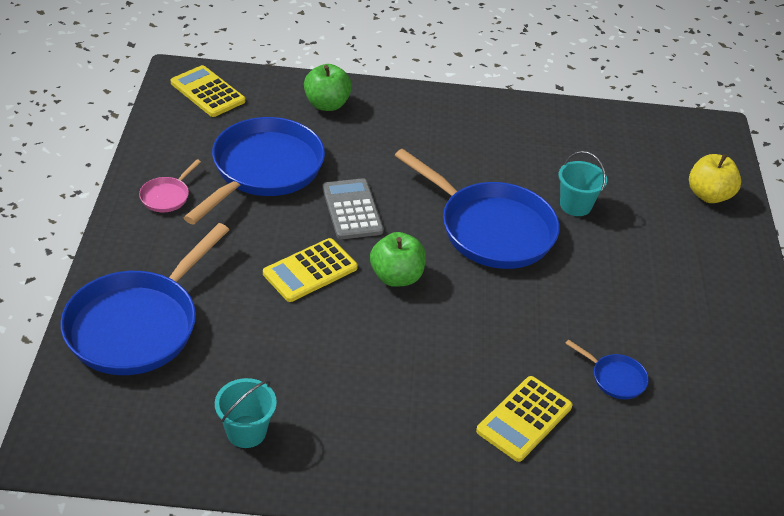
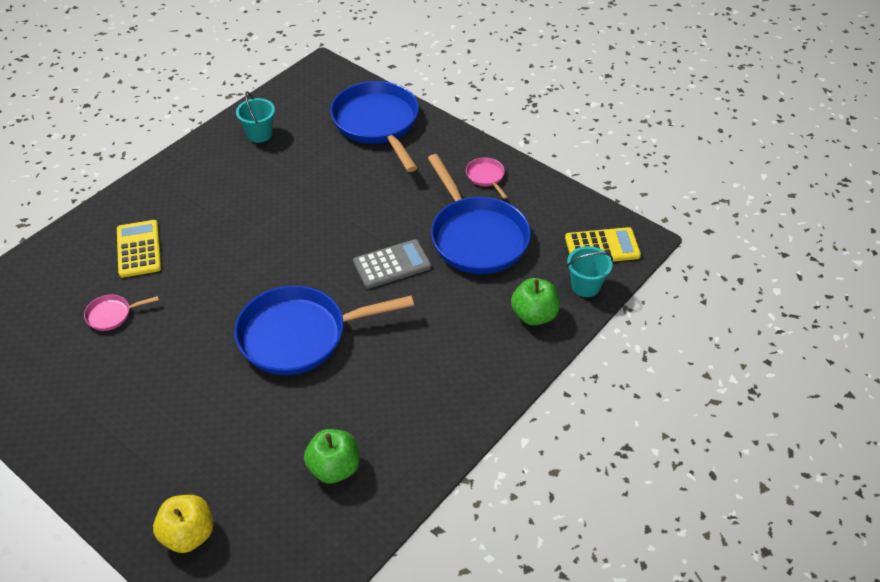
camera: 130 degrees right, 5 degrees up
yellow calculator [263,238,358,302] -> none
grey calculator [322,178,384,239] -> grey calculator turned 45 degrees counterclockwise [353,239,431,289]
green apple [370,232,426,287] -> green apple moved to [304,429,359,484]
turquoise bucket [559,151,607,216] -> turquoise bucket moved to [567,246,613,297]
blue pan [565,339,649,399] -> pink pan [84,295,159,331]

